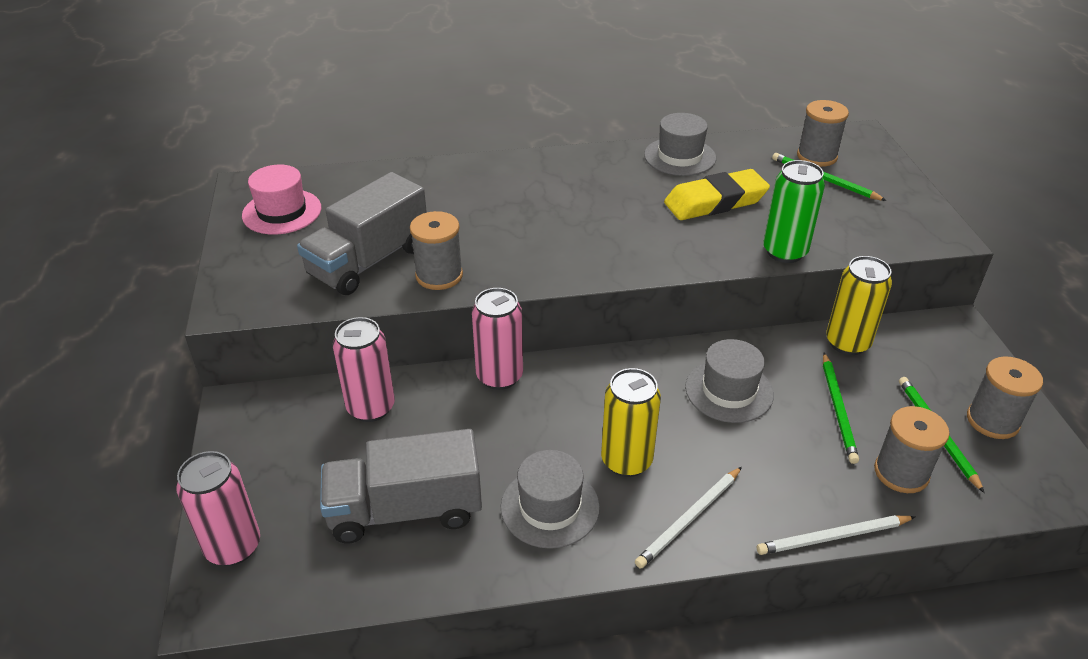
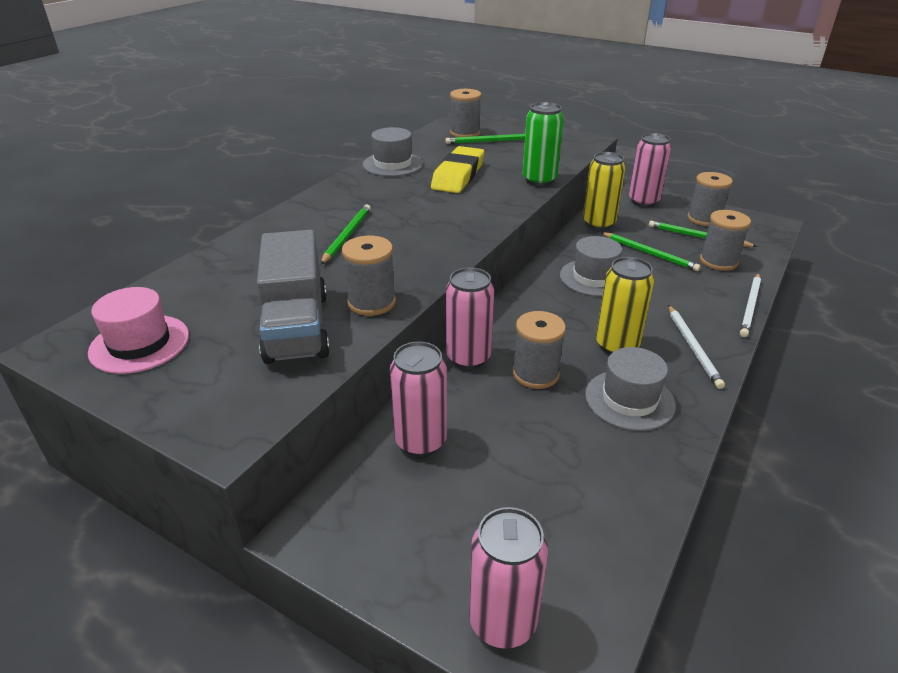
camera: 50 degrees left, 5 degrees down
grey truck [320,429,482,543] -> none
none -> green pencil [320,204,371,265]
none -> grey spool [512,311,566,389]
none -> pink can [629,133,671,207]

